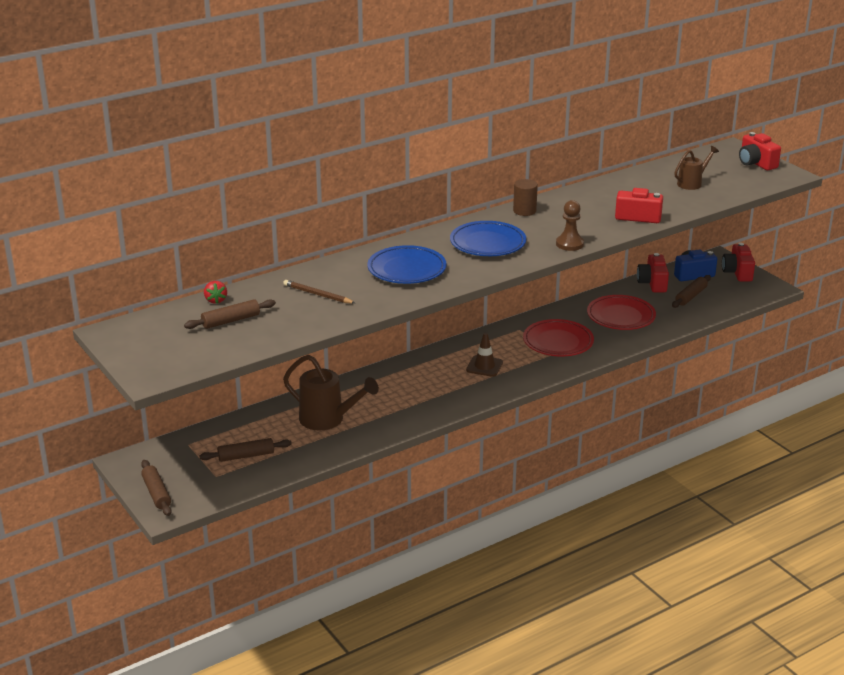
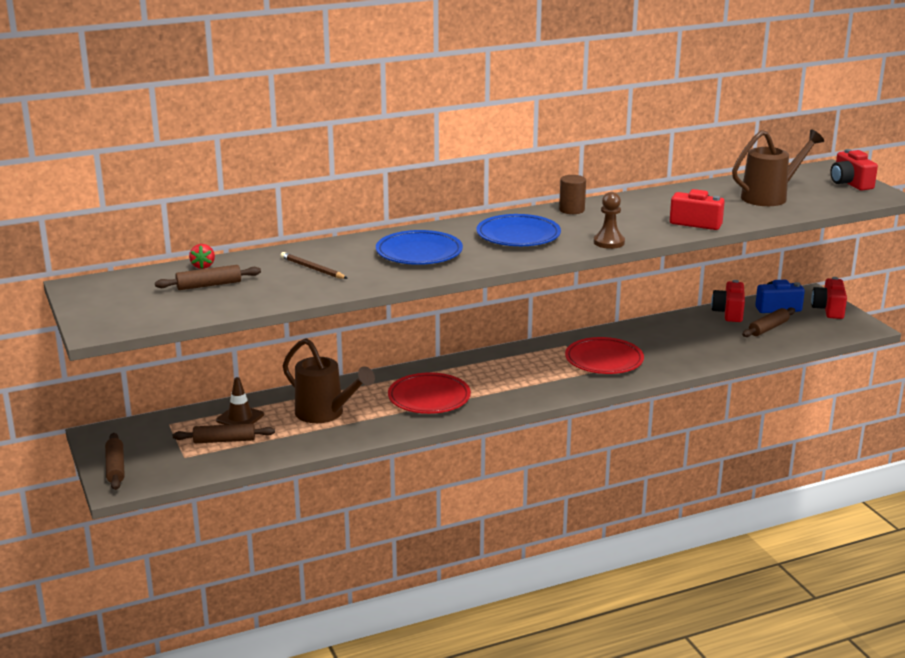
camera: 10 degrees right, 5 degrees down
brown traffic cone [466,333,503,377] -> brown traffic cone moved to [216,377,264,425]
red plate [587,295,656,330] -> red plate moved to [388,372,471,414]
brown watering can [674,146,719,190] -> brown watering can [732,130,824,206], size x1.66

